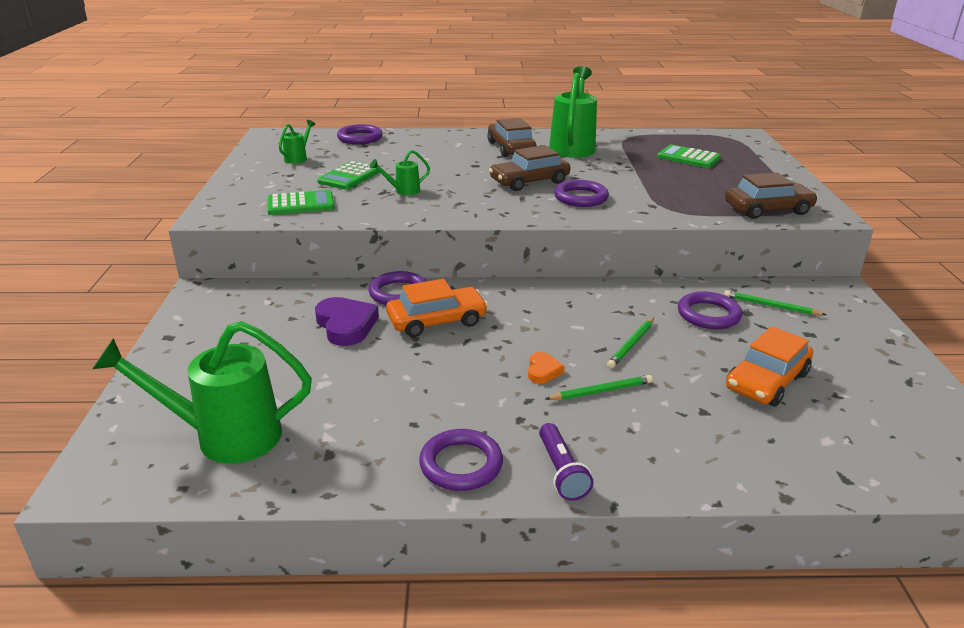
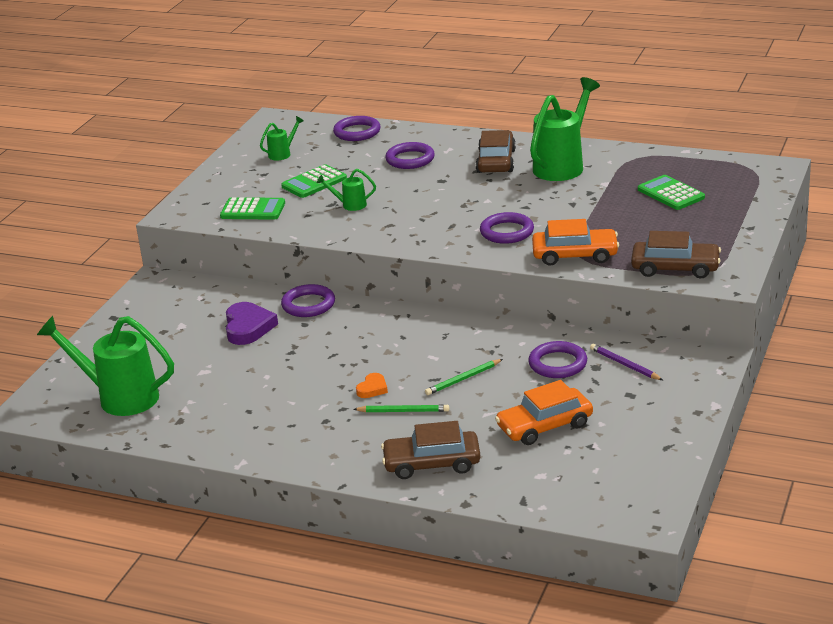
camera: 25 degrees right, 0 degrees up
orange car [386,279,488,337] -> orange car moved to [532,219,619,266]
purple ring [419,429,503,491] -> purple ring moved to [385,142,435,169]
brown car [489,145,571,191] -> brown car moved to [381,421,480,479]
purple flashlight [539,423,594,501] -> none
green pencil [724,290,826,315] -> purple pencil [590,344,663,380]

